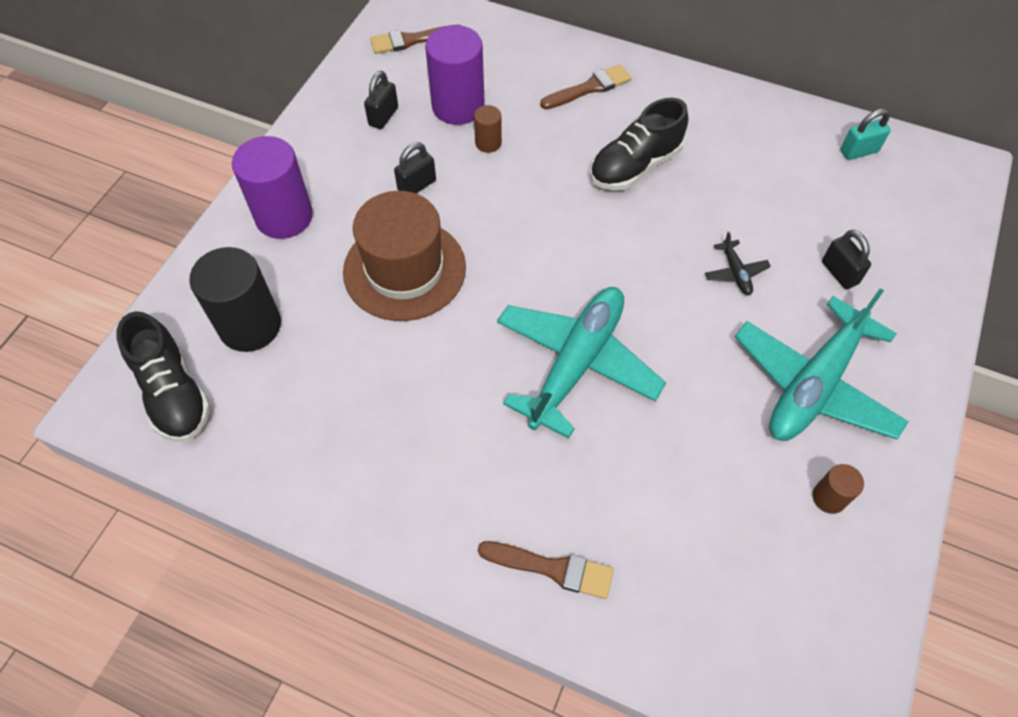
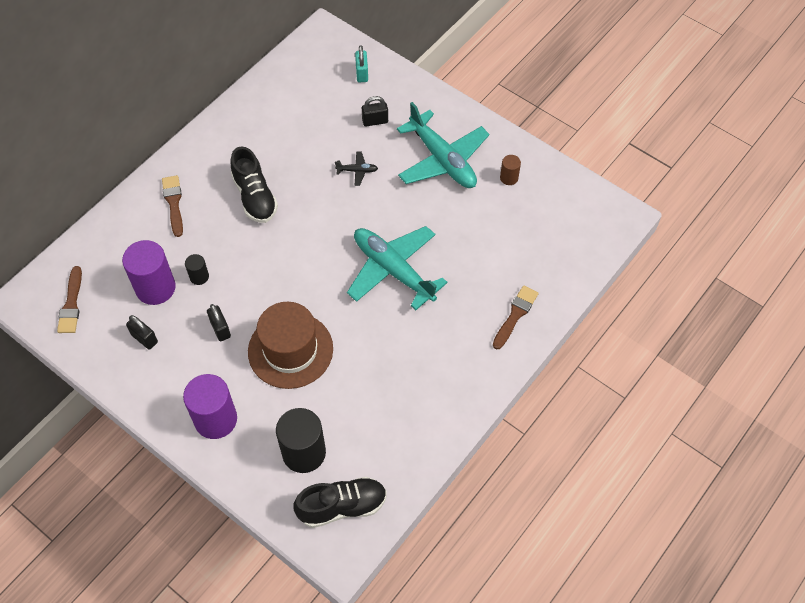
camera: 75 degrees left, 0 degrees up
brown cylinder [474,105,502,153] -> black cylinder [185,254,209,285]
turquoise padlock [840,109,891,160] -> turquoise padlock moved to [355,45,368,82]

